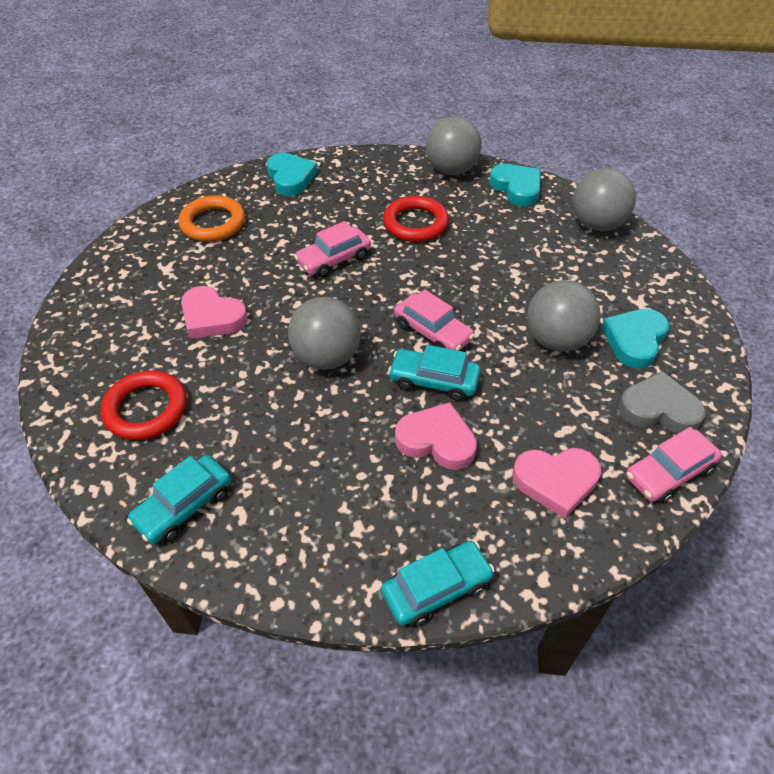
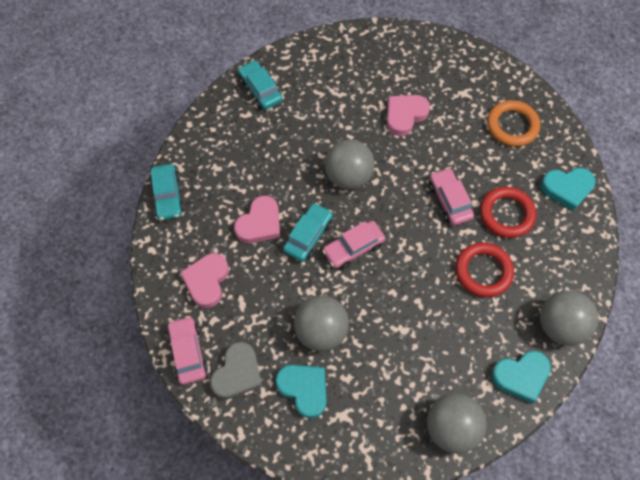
camera: 105 degrees right, 15 degrees up
red ring [100,370,187,440] -> red ring moved to [480,187,536,238]

